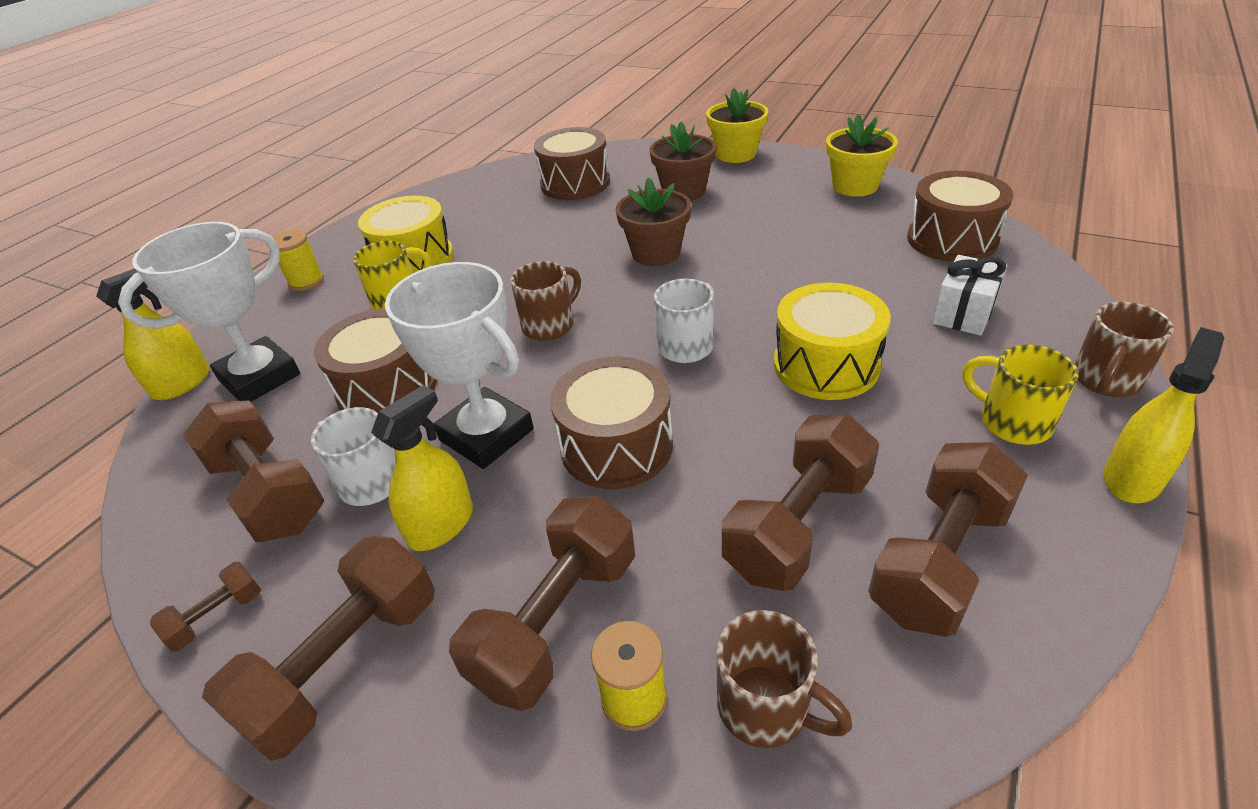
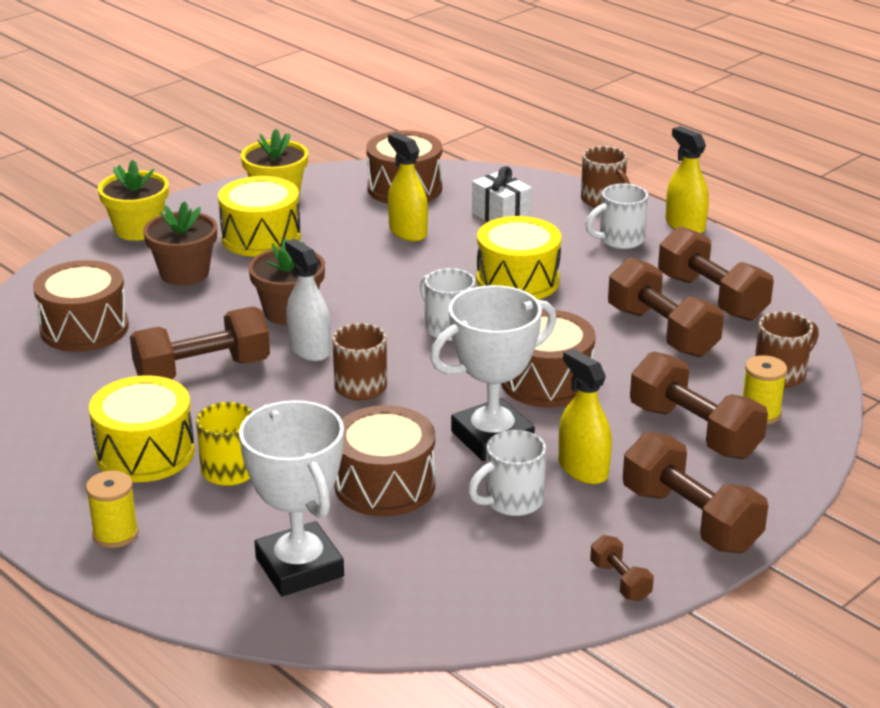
camera: 75 degrees left, 10 degrees down
yellow spray bottle [96,269,209,400] -> yellow spray bottle moved to [388,132,428,241]
brown dumbbell [183,400,325,542] -> brown dumbbell moved to [130,307,270,380]
yellow mug [963,344,1079,445] -> white mug [585,183,648,249]
none -> yellow drum [218,176,301,257]
none -> white spray bottle [285,239,331,361]

